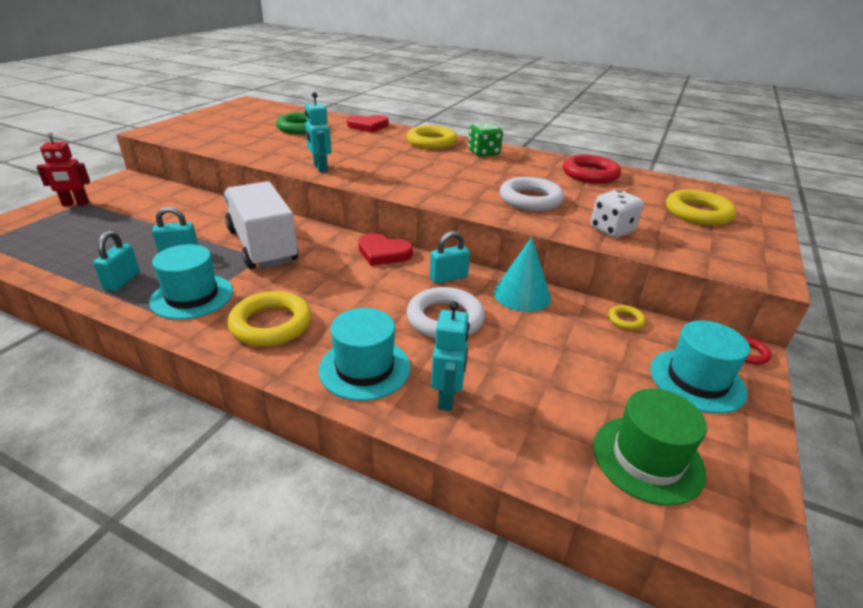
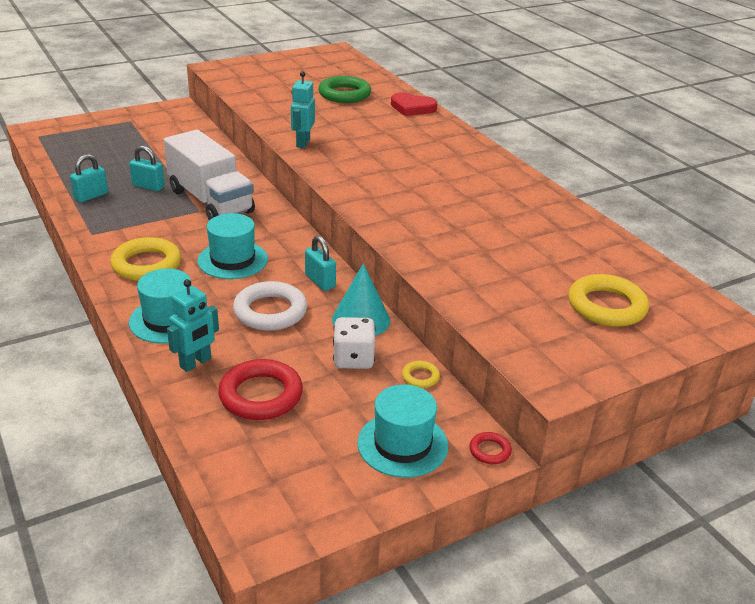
camera: 35 degrees right, 0 degrees up
red robot [36,131,90,206] -> none
turquoise hat [149,244,233,320] -> turquoise hat moved to [197,213,268,279]
white truck [224,181,298,269] -> white truck turned 135 degrees clockwise [164,130,255,220]
red heart [358,233,413,266] -> none
yellow ring [407,125,457,149] -> none
turquoise padlock [430,231,470,284] -> turquoise padlock turned 45 degrees clockwise [305,235,336,291]
green dice [468,123,503,157] -> none
white ring [500,177,564,211] -> none
red ring [563,155,621,184] -> red ring moved to [218,359,303,420]
white dice [591,190,644,238] -> white dice moved to [333,317,376,369]
green hat [593,389,707,506] -> none

